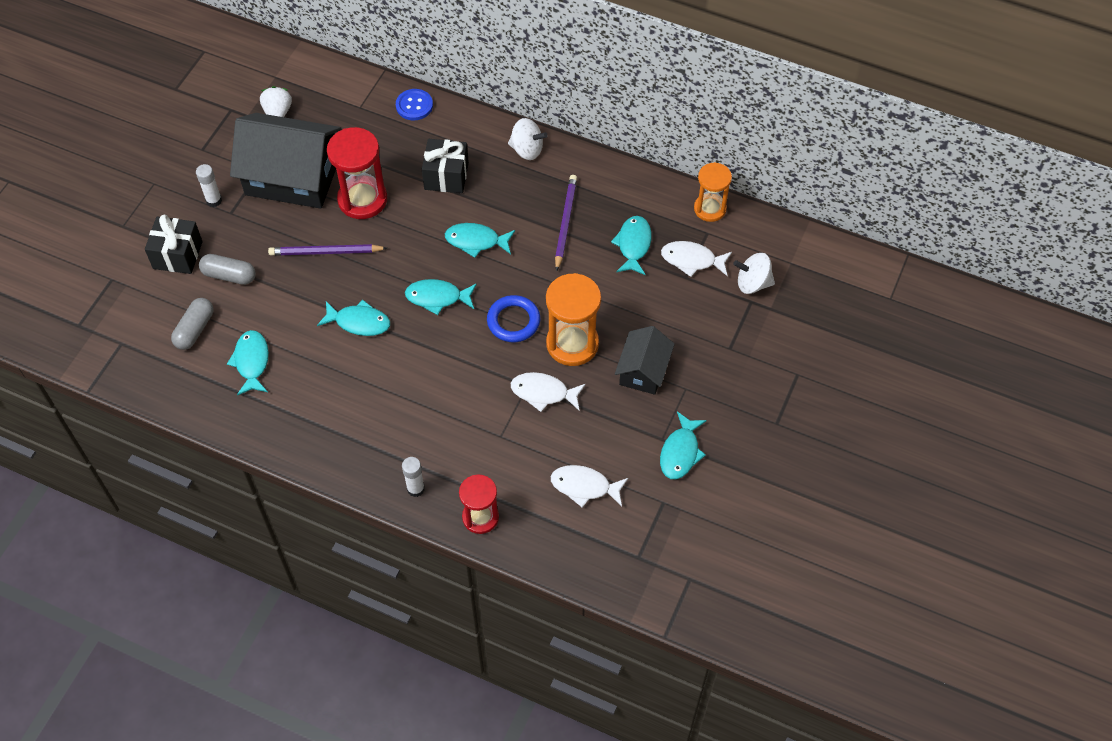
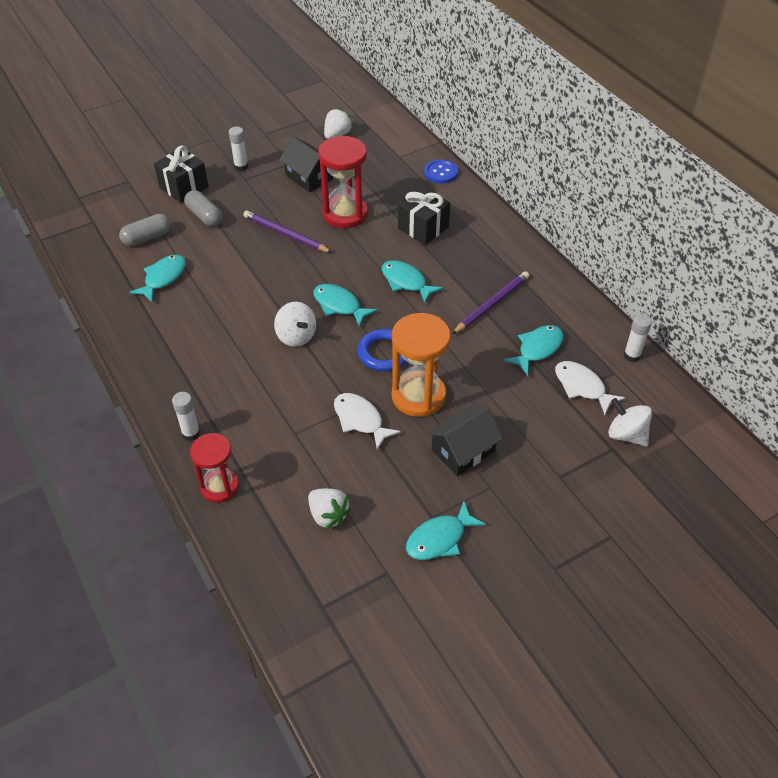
camera: 35 degrees right, 10 degrees down
black house [230,113,342,209] -> black house [279,136,333,192], size x0.54
turquoise fish [317,300,390,336] -> none
white spinning top [508,118,548,160] -> white spinning top moved to [274,302,316,347]
white fish [551,465,628,507] -> white strawberry [308,488,351,529]
orange hourglass [694,162,732,222] -> white glue stick [624,314,652,362]

